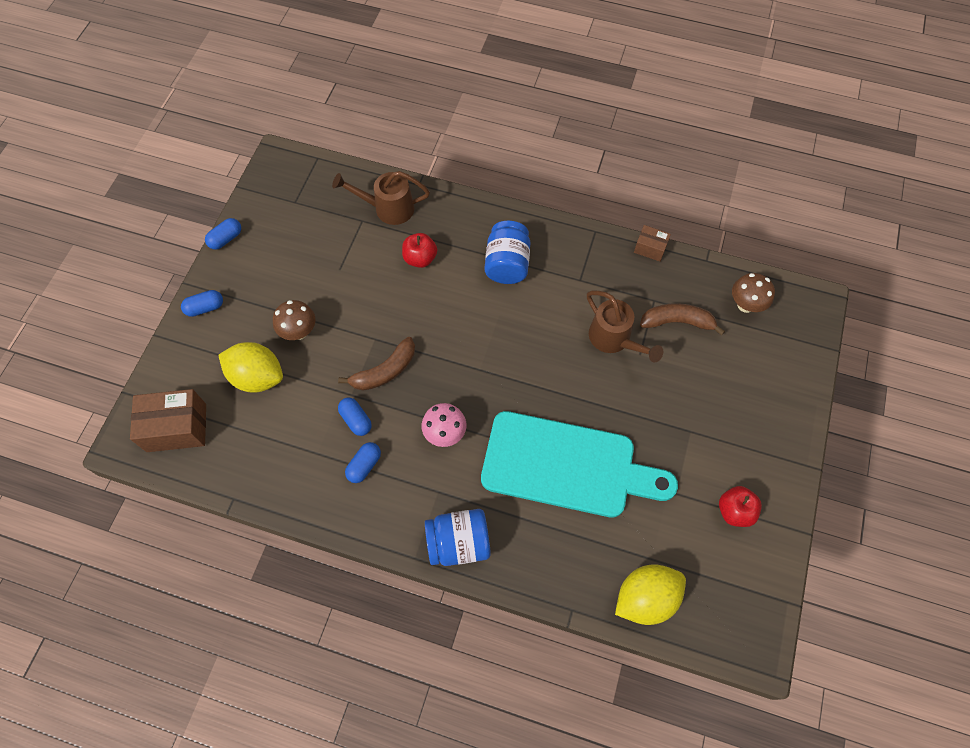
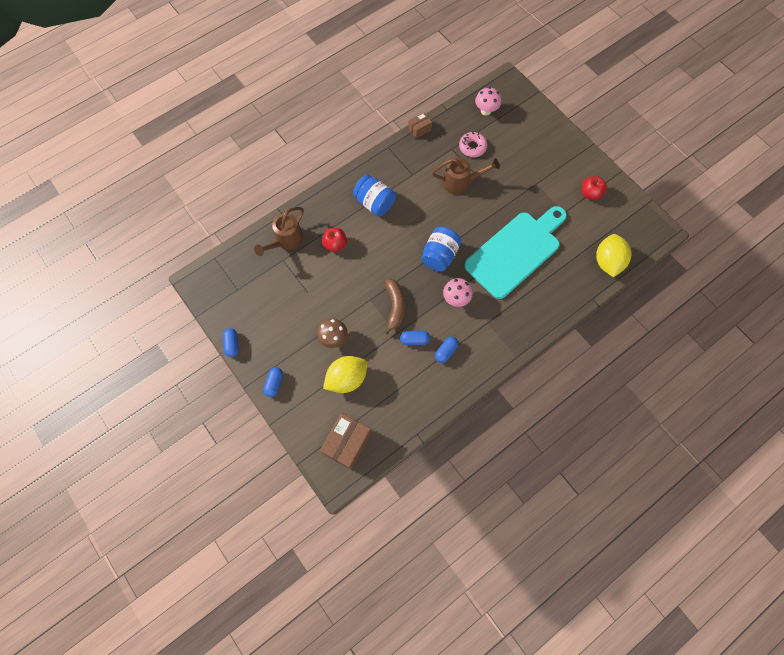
camera: 55 degrees left, 5 degrees up
blue capsule [345,442,381,483] -> blue capsule turned 60 degrees clockwise [435,337,459,363]
blue jar [425,509,491,566] -> blue jar moved to [421,227,461,272]
brown banana [640,303,725,336] -> pink donut [459,132,487,157]
brown mushroom [732,273,775,313] -> pink mushroom [475,87,501,116]

